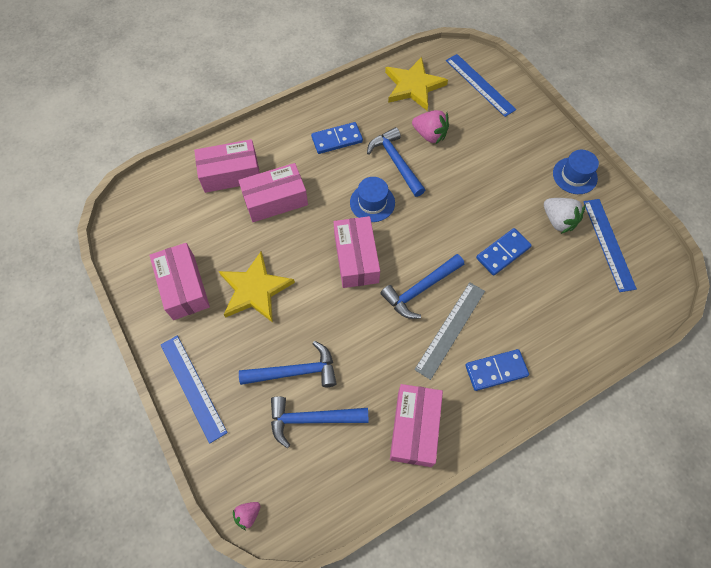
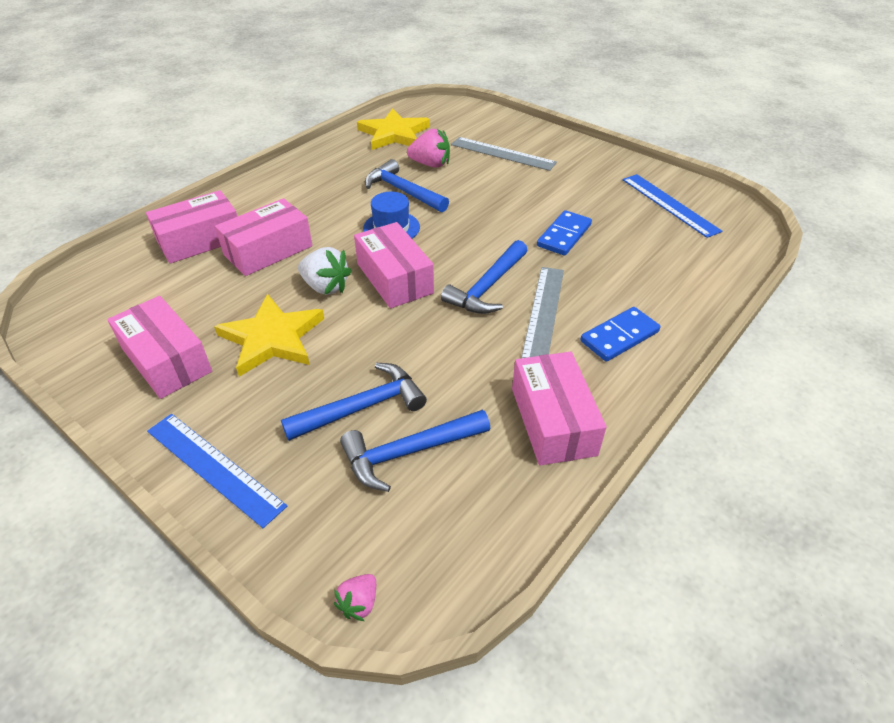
camera: 20 degrees left, 20 degrees down
blue domino [311,122,363,154] -> none
blue ruler [446,54,516,117] -> none
white strawberry [544,198,585,234] -> white strawberry moved to [298,247,352,295]
blue hat [553,150,599,194] -> none
none -> grey ruler [451,137,557,171]

